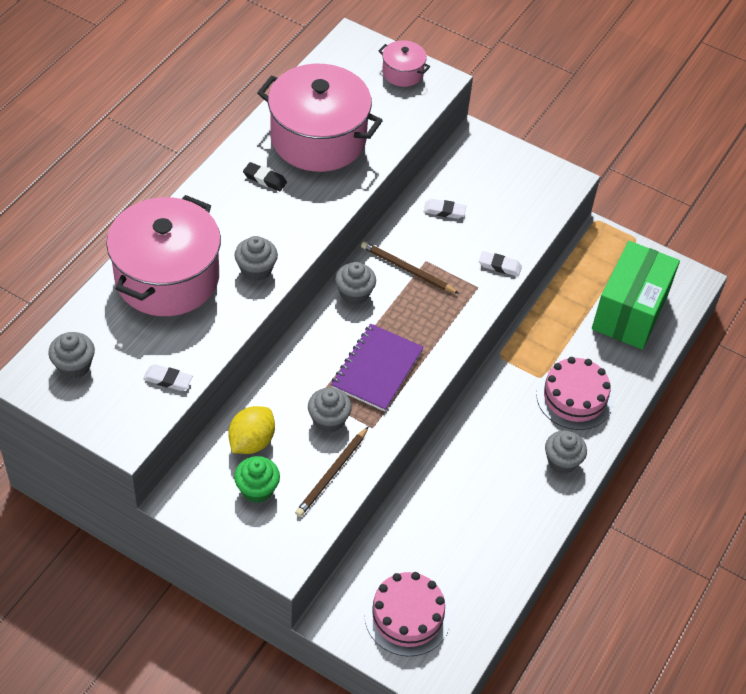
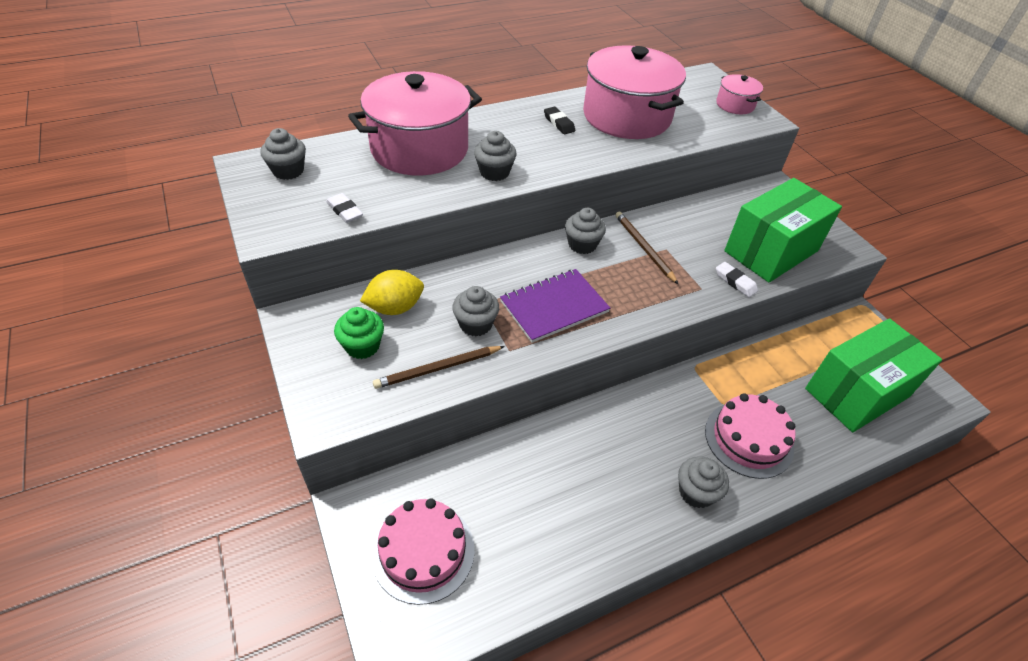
camera: 35 degrees right, 5 degrees down
white eraser [423,199,466,219] -> none
none -> green box [724,178,842,282]

